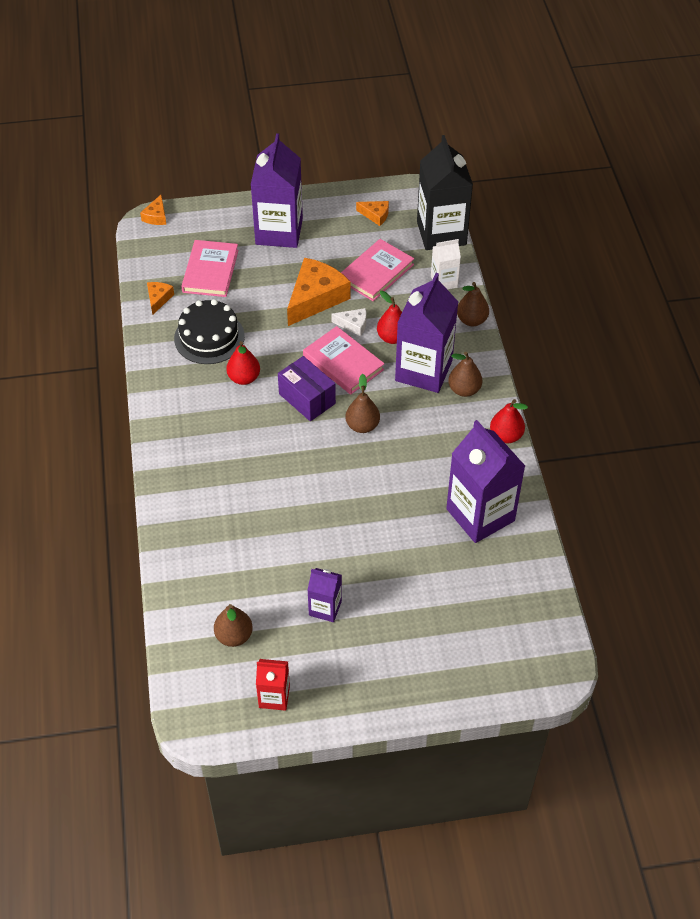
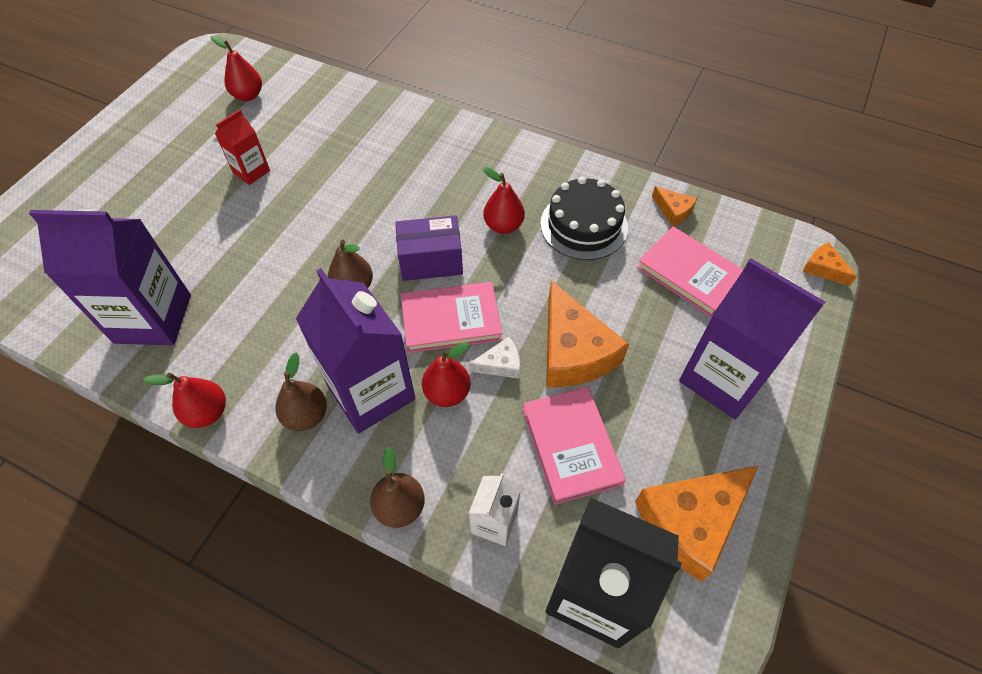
camera: 125 degrees right, 5 degrees up
brown pear [214,604,253,647] -> red pear [211,36,262,101]
red carton [256,659,290,711] -> red carton moved to [215,109,270,185]
purple carton [308,568,342,622] -> none
white cheese [332,308,366,336] -> white cheese turned 150 degrees counterclockwise [469,337,520,379]
orange cheese [356,201,389,226] -> orange cheese [635,466,758,582], size x2.09

